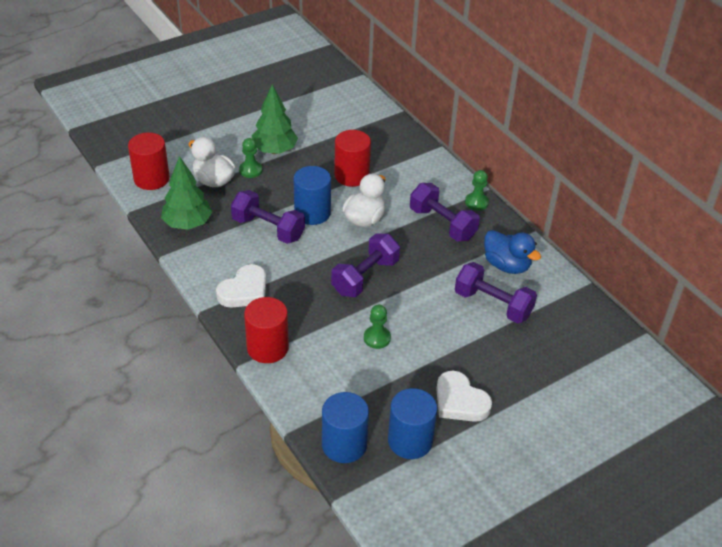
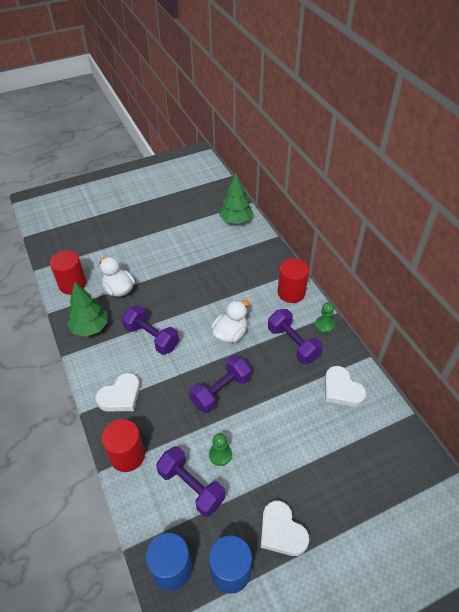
camera: 10 degrees right, 5 degrees up
green pawn [239,138,262,178] -> none
green tree [252,84,298,154] -> green tree moved to [219,173,253,224]
blue cylinder [293,166,331,225] -> none
red cylinder [334,130,371,187] -> red cylinder moved to [278,258,309,303]
purple dumbbell [455,262,537,323] -> purple dumbbell moved to [156,446,225,517]
blue duck [484,230,541,274] -> white heart [325,366,366,407]

